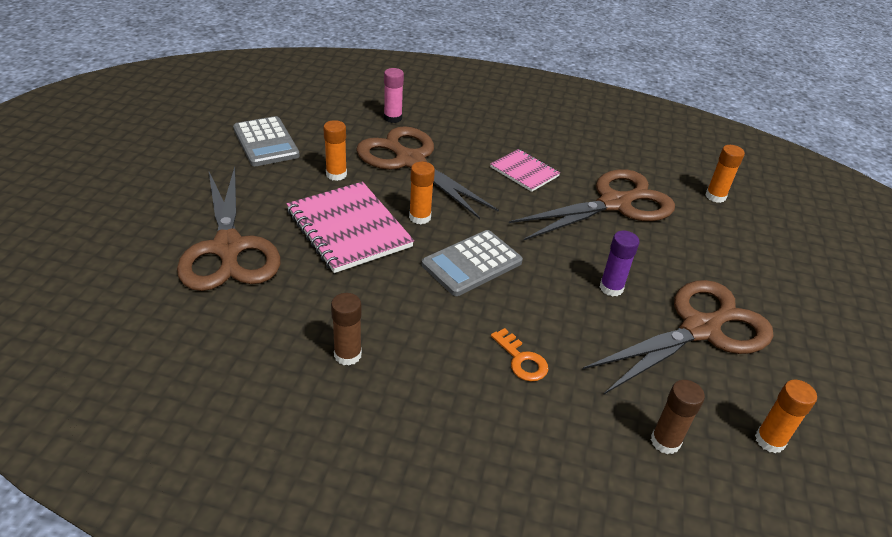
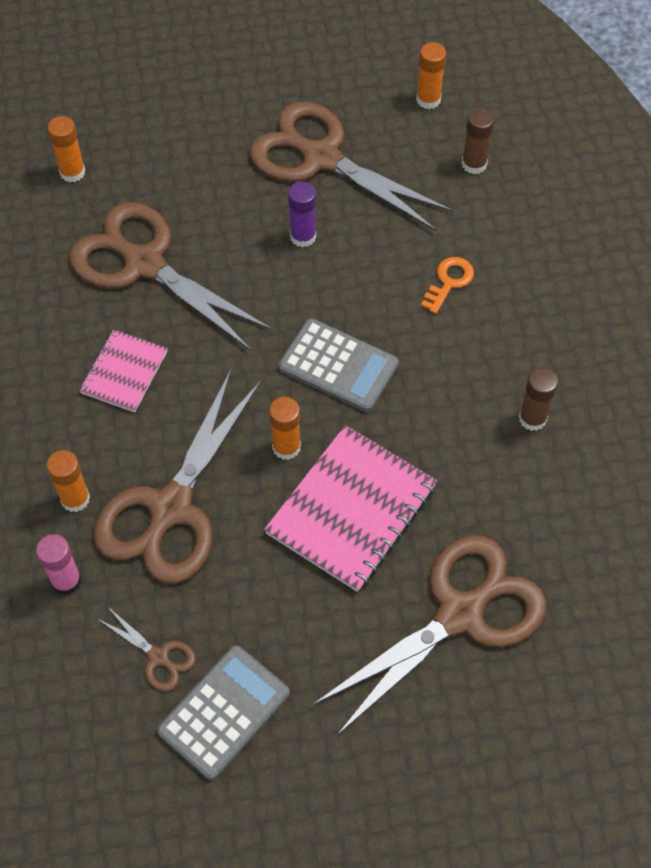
camera: 110 degrees left, 20 degrees up
orange glue stick [323,120,347,181] -> orange glue stick moved to [47,450,90,512]
none -> brown scissors [98,606,196,691]

